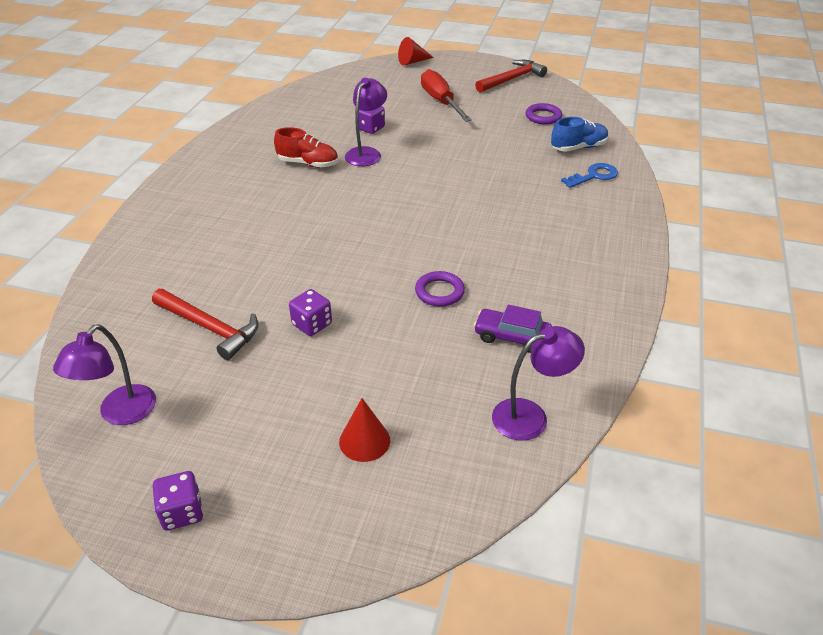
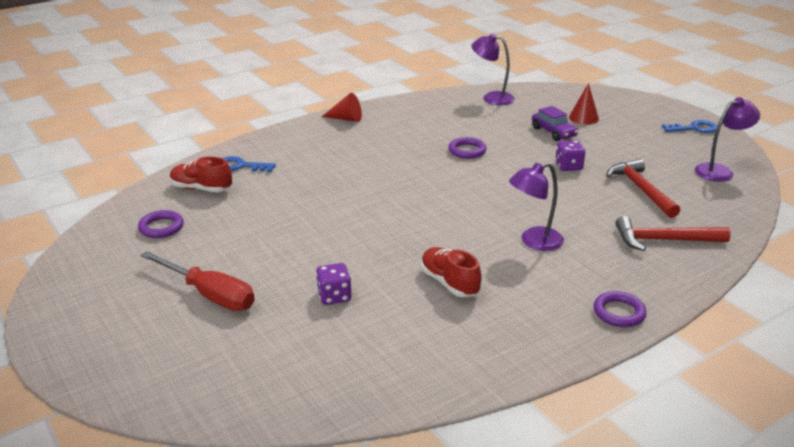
camera: 140 degrees left, 10 degrees down
purple dice [153,471,203,531] -> blue key [662,120,717,133]
purple lamp [345,78,387,166] -> purple lamp moved to [509,162,564,251]
red cone [398,37,434,66] -> red cone moved to [322,93,362,122]
red screwdriver [421,69,472,122] -> red screwdriver turned 75 degrees counterclockwise [140,251,255,311]
purple car [474,305,552,353] -> purple car moved to [532,106,578,141]
red hammer [475,60,547,92] -> red hammer moved to [615,216,731,251]
blue shoe [551,117,609,152] -> red shoe [170,157,232,192]
none -> purple ring [594,291,647,327]

